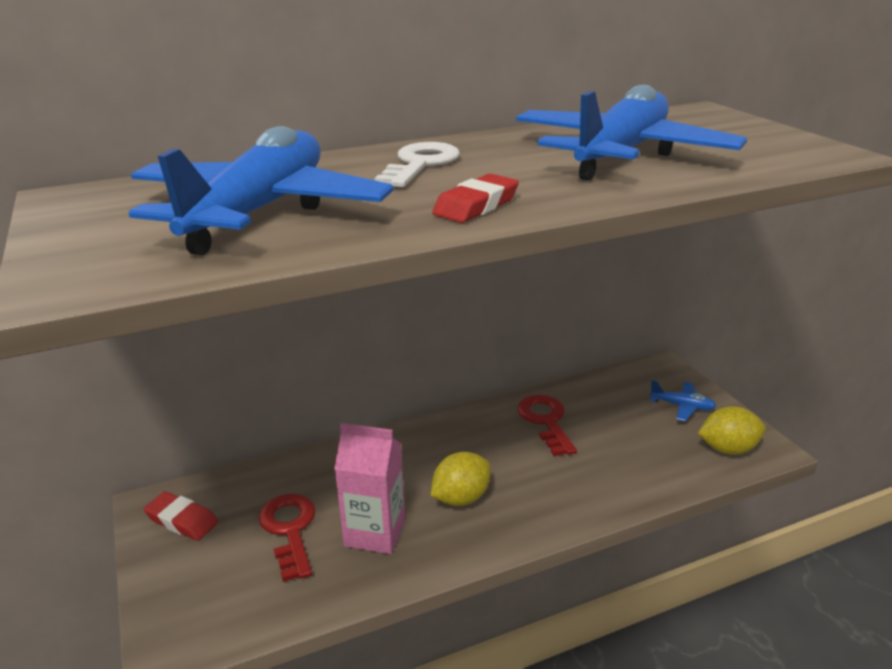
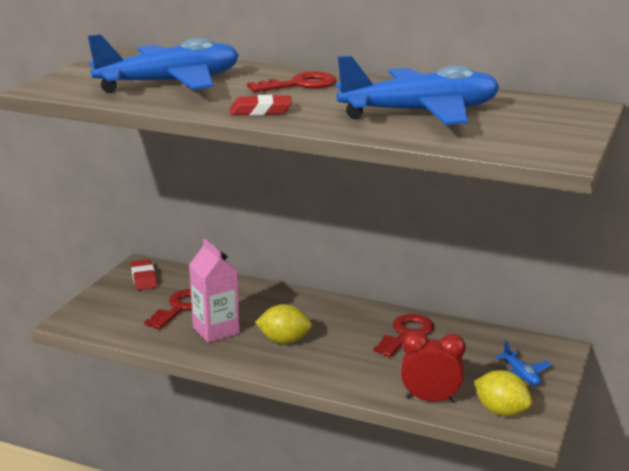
camera: 45 degrees right, 5 degrees down
white key [375,142,460,187] -> red key [247,72,336,92]
none -> red clock [401,331,466,403]

